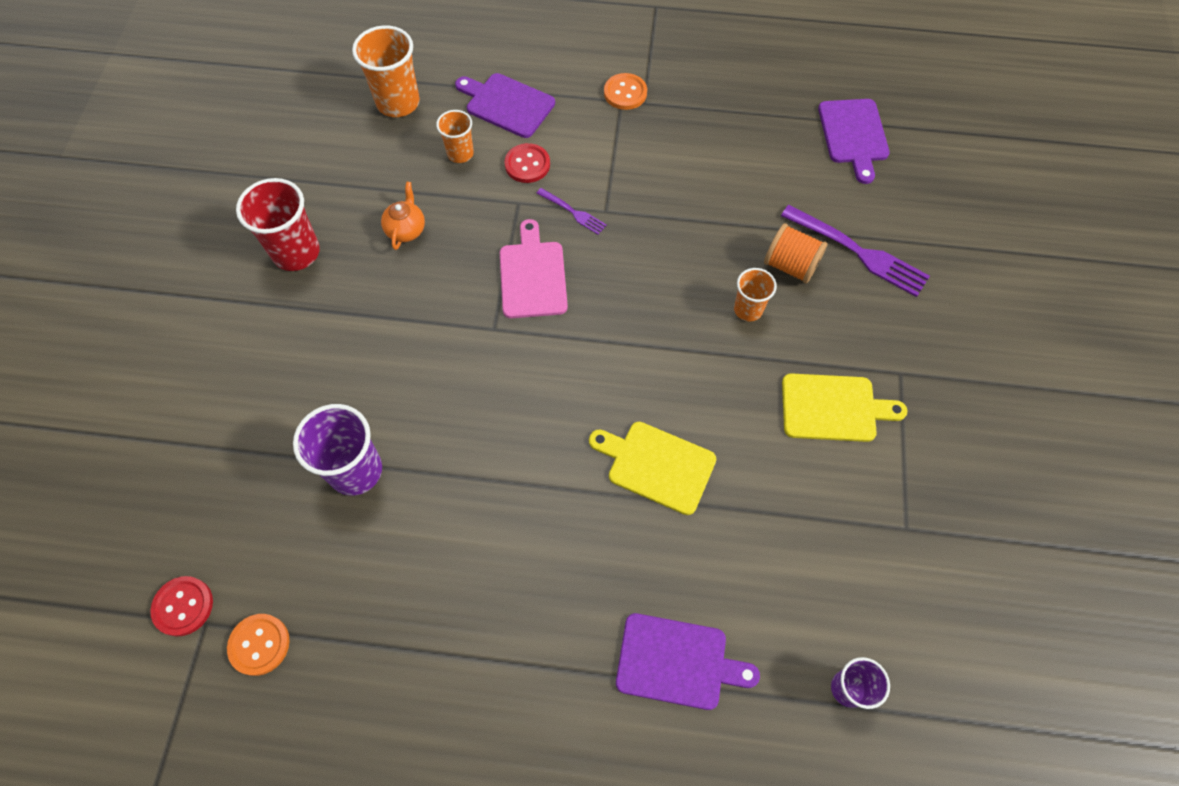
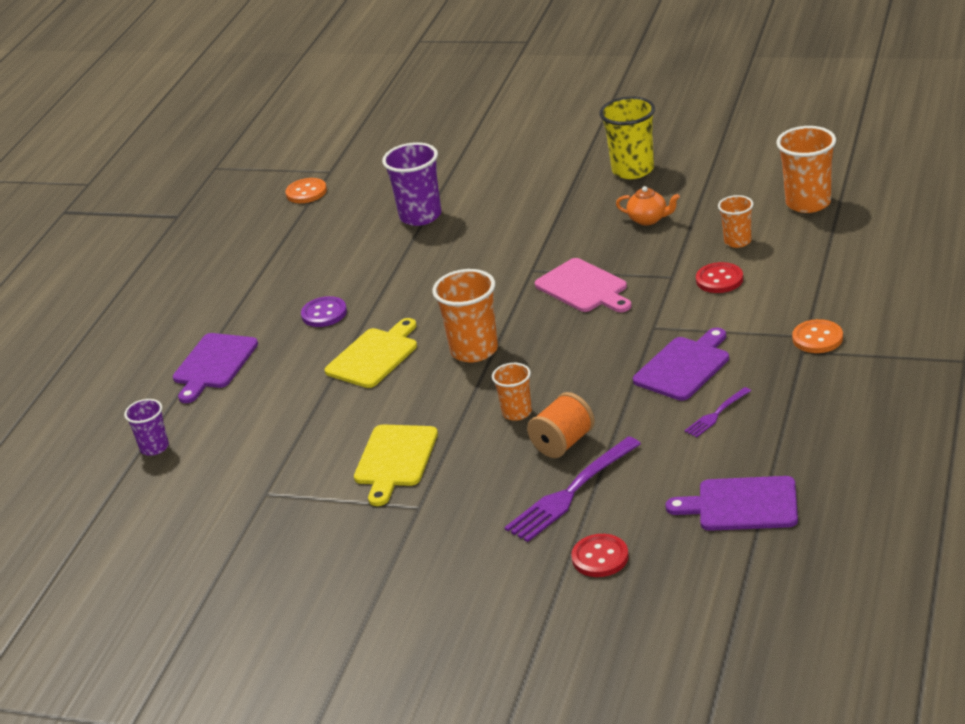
camera: 105 degrees right, 30 degrees down
red button [150,576,213,636] -> red button moved to [571,534,629,577]
red cup [236,178,320,271] -> yellow cup [600,97,655,179]
purple cutting board [455,73,555,138] -> purple cutting board moved to [633,328,729,401]
pink cutting board [500,219,568,318] -> pink cutting board turned 45 degrees clockwise [535,258,632,312]
purple fork [536,188,607,235] -> purple fork moved to [684,387,751,438]
none -> purple button [301,296,347,327]
none -> orange cup [432,269,498,362]

